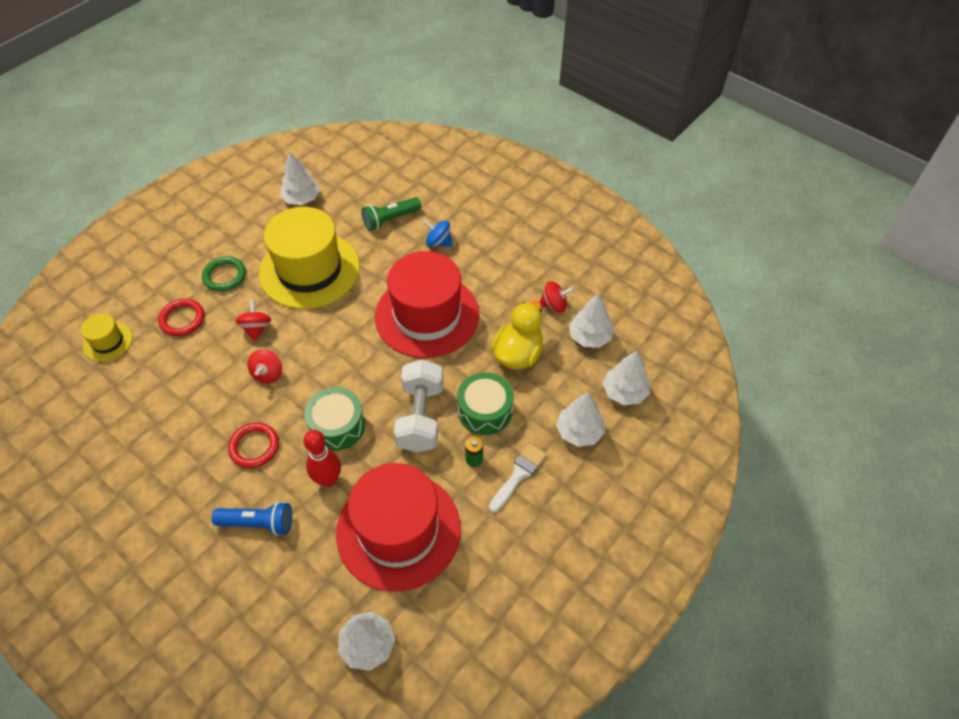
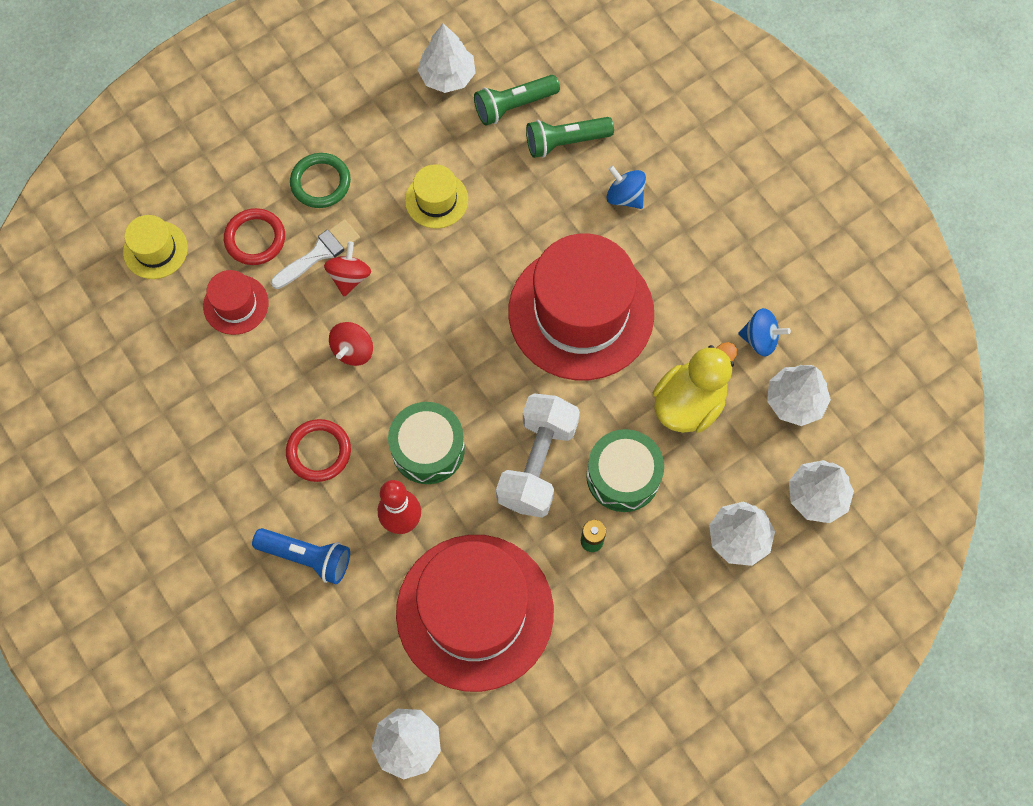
camera: 15 degrees right, 15 degrees up
yellow hat [259,207,360,309] -> yellow hat [405,164,468,229], size x0.45
white brush [489,444,547,513] -> white brush moved to [271,219,360,289]
red spinning top [540,281,574,313] -> blue spinning top [738,308,791,356]
none -> red hat [203,270,269,335]
none -> green flashlight [474,75,560,126]

